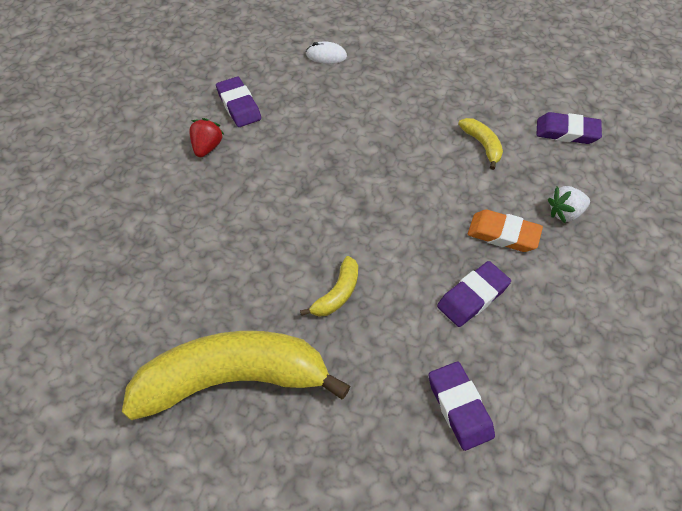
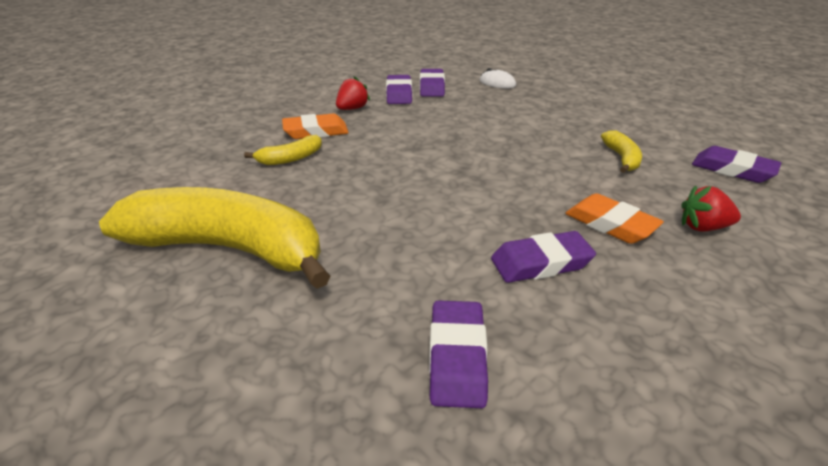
camera: 25 degrees right, 20 degrees down
yellow banana [300,256,358,317] -> yellow banana moved to [244,135,322,165]
white strawberry [548,186,590,223] -> red strawberry [681,185,741,232]
none -> orange eraser [282,114,349,139]
none -> purple eraser [420,69,445,97]

